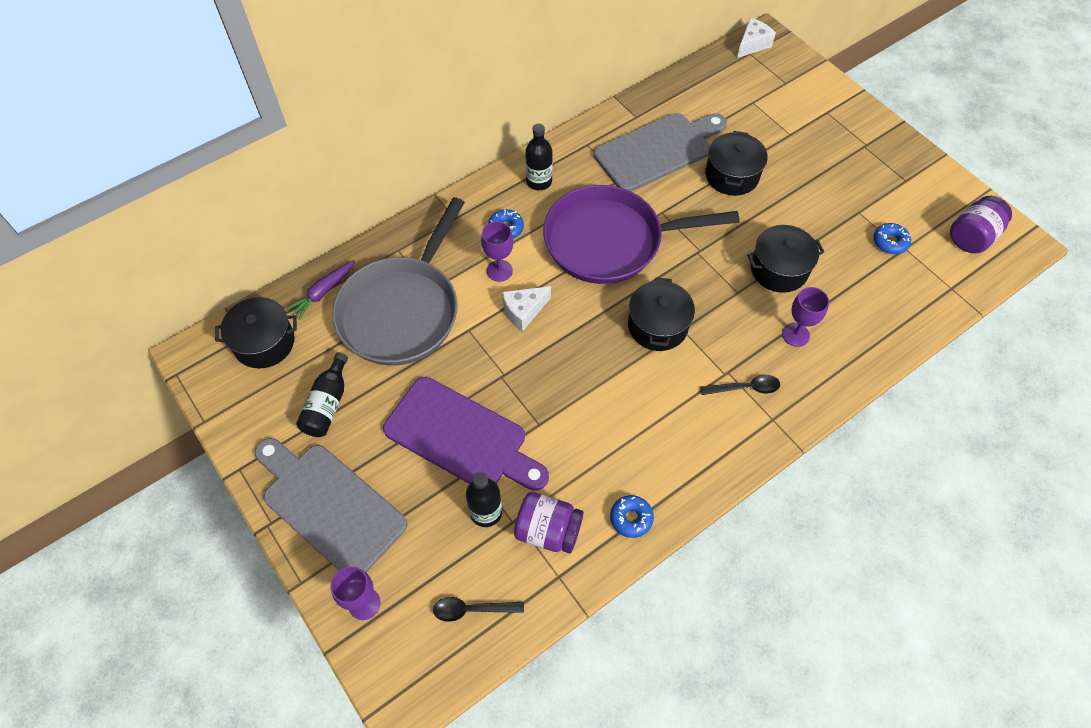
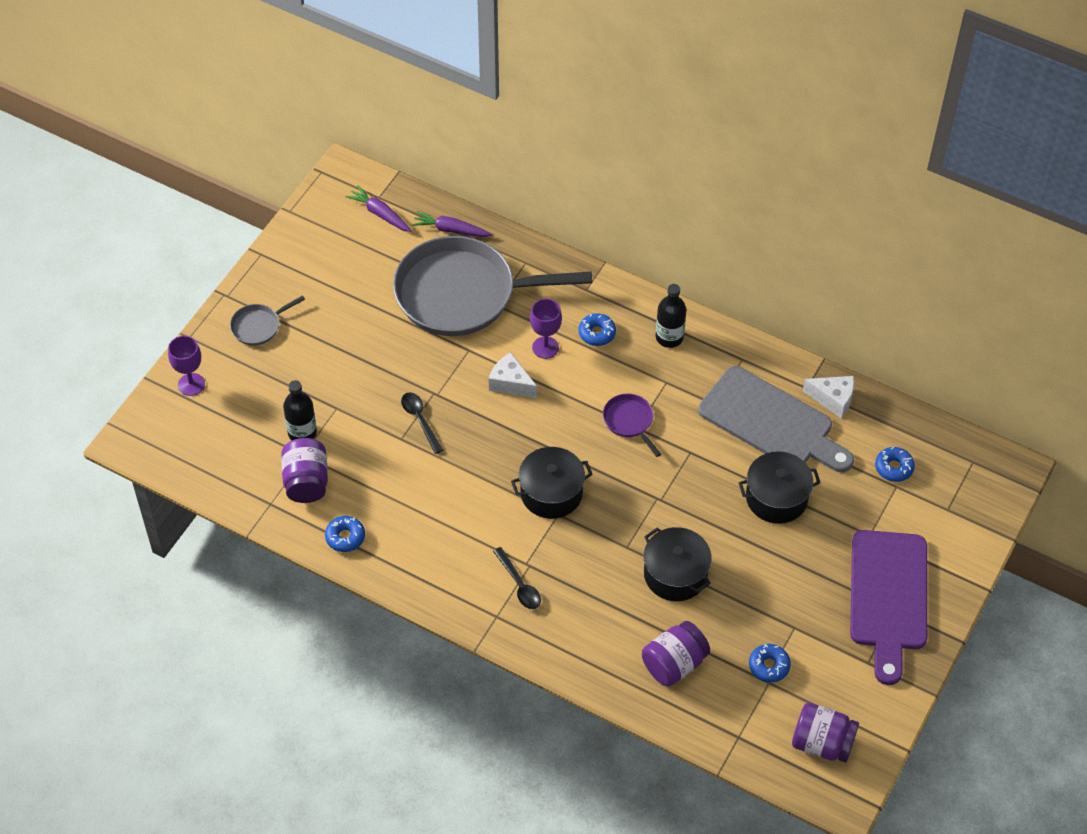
camera: 65 degrees right, 5 degrees down
black pot [215,297,297,369] -> purple carrot [345,185,412,232]
grey cutting board [255,438,407,573] -> grey pan [230,295,305,346]
black bottle [296,352,348,437] -> none
purple cutting board [383,377,549,491] -> purple cutting board moved to [850,530,927,685]
black spoon [433,597,524,622] -> black spoon moved to [401,392,443,454]
purple pan [543,185,739,284] -> purple pan [603,394,661,457], size x0.41
white cheese [737,18,776,58] -> white cheese moved to [803,376,854,419]
purple goblet [782,287,829,347] -> none
none -> purple jar [642,621,710,687]
none -> blue donut [875,447,915,482]

